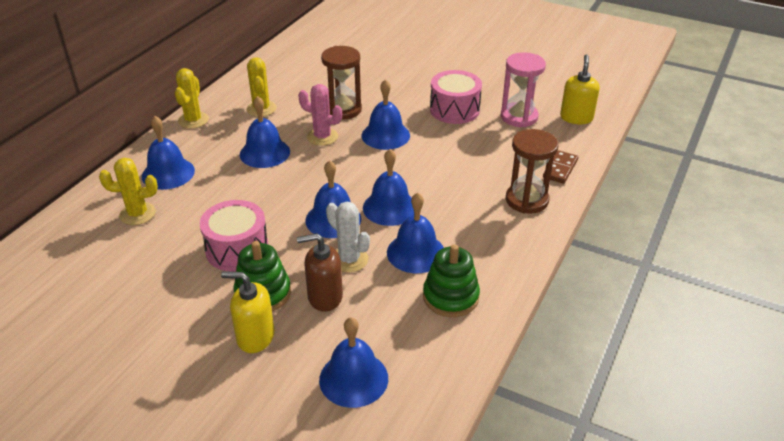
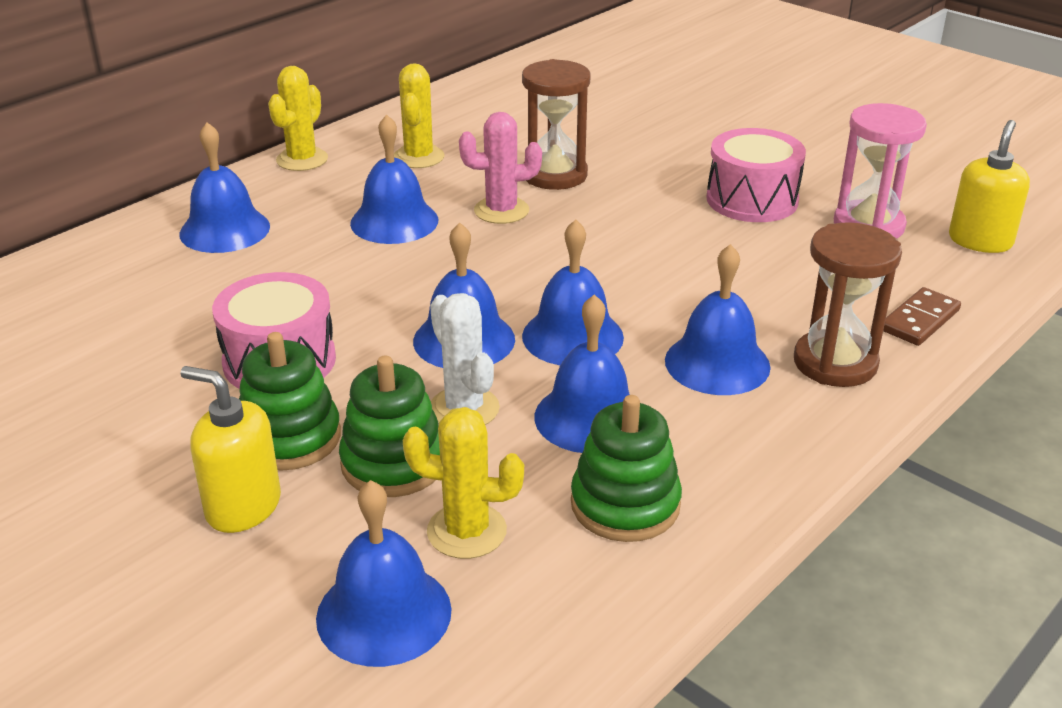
camera: 15 degrees right, 5 degrees down
yellow cactus [99,158,158,225] -> yellow cactus moved to [403,407,524,559]
brown soap dispenser [297,233,343,312] -> green stacking toy [339,356,440,497]
pink cactus [298,84,342,146] -> pink cactus turned 45 degrees counterclockwise [459,112,542,224]
blue bell [361,79,410,150] -> blue bell moved to [665,244,771,395]

